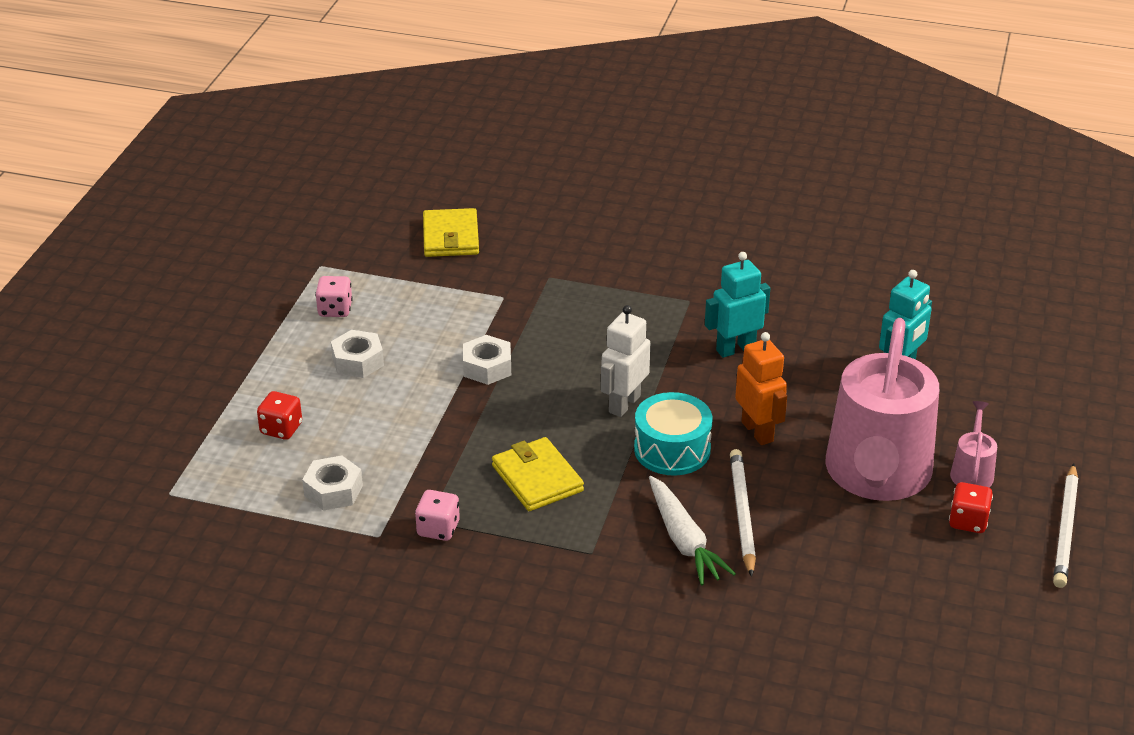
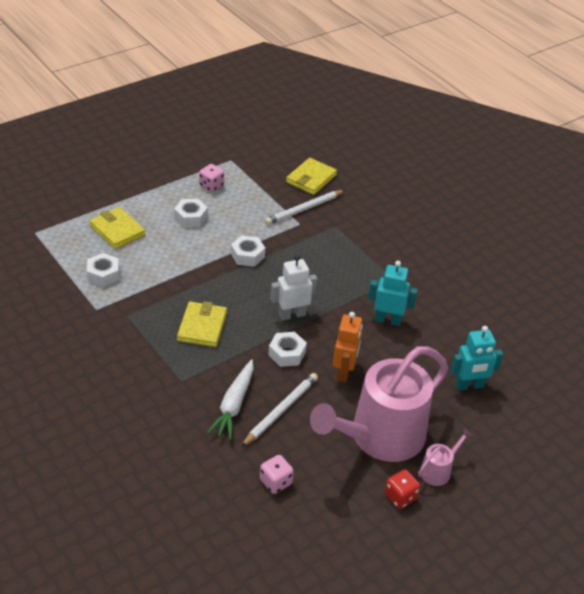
camera: 35 degrees right, 5 degrees up
red dice [257,391,302,440] -> yellow wallet [90,207,145,249]
pink dice [415,490,460,541] -> pink dice moved to [260,455,294,494]
turquoise drum [634,392,712,476] -> white nut [268,332,307,367]
white pencil [1053,463,1078,588] -> white pencil moved to [265,190,345,225]

